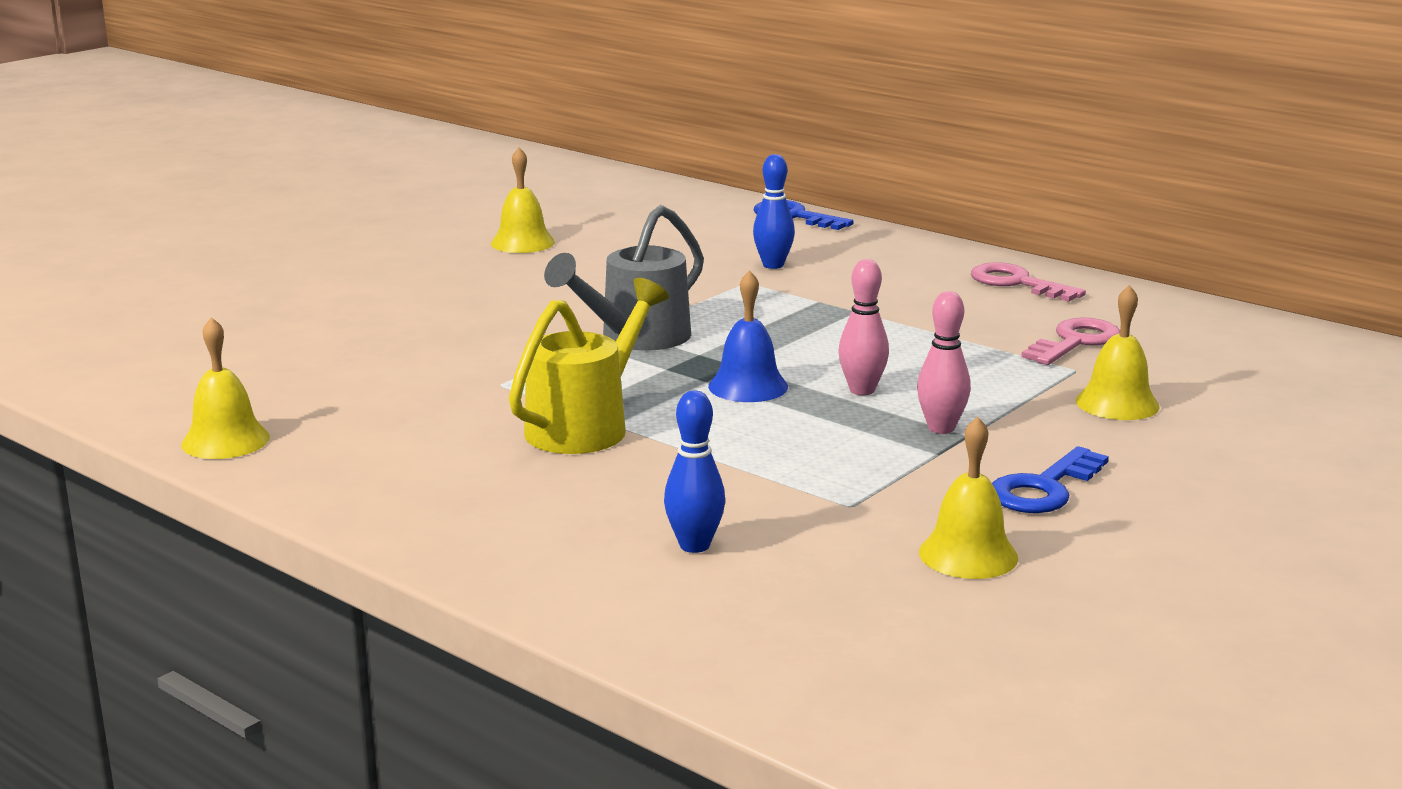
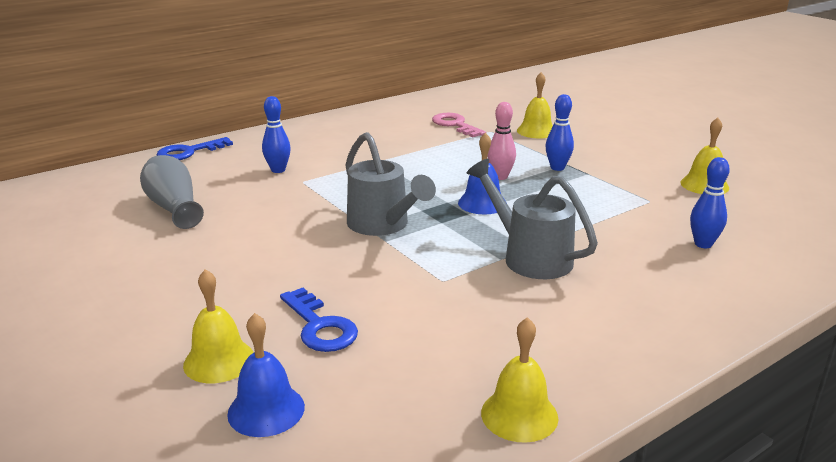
camera: 75 degrees left, 5 degrees up
yellow bell [491,148,555,253] -> yellow bell moved to [183,269,254,383]
yellow watering can [509,278,669,454] -> grey watering can [467,159,598,279]
pink bowling pin [917,291,971,434] -> blue bowling pin [545,94,574,171]
pink key [971,262,1086,302] -> none
blue key [992,446,1109,513] -> blue key moved to [280,288,358,352]
none -> grey vase [140,155,204,229]
none -> blue bell [227,313,305,437]

